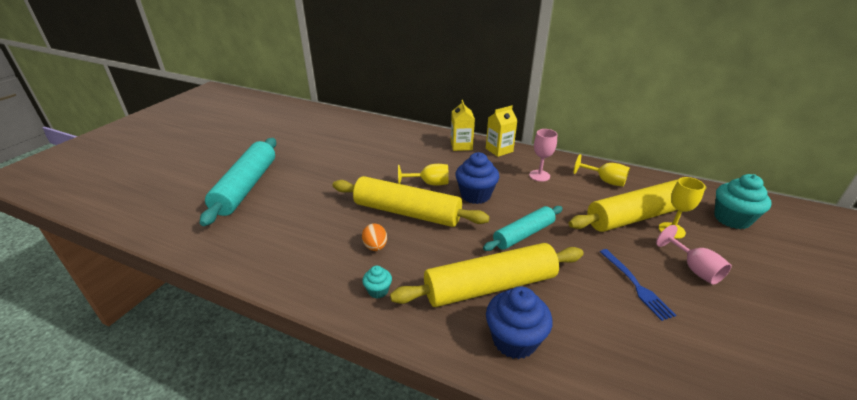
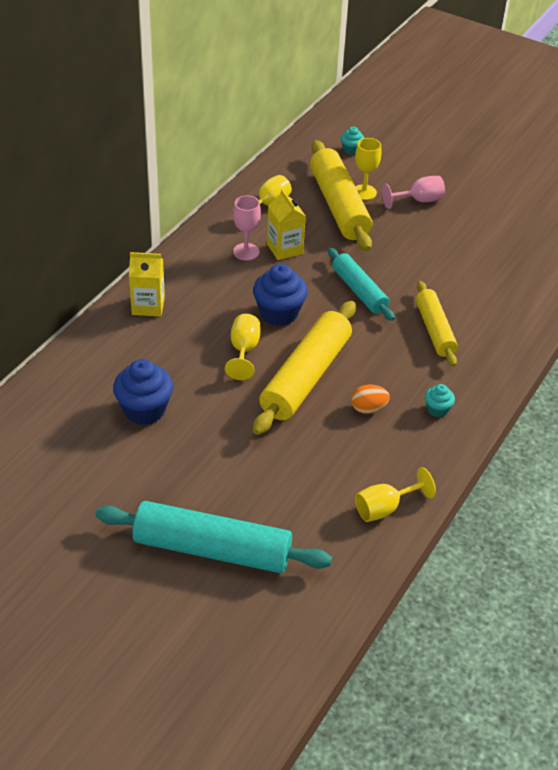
camera: 85 degrees left, 10 degrees up
yellow rolling pin [390,243,584,307] -> yellow rolling pin [416,281,458,367], size x0.62
yellow carton [486,105,518,157] -> yellow carton moved to [267,189,306,260]
blue cupcake [486,286,552,359] -> blue cupcake moved to [113,359,173,425]
blue fork [600,249,676,321] -> none
turquoise cupcake [714,174,772,229] -> turquoise cupcake [341,127,364,155], size x0.52
none -> yellow goblet [355,467,436,522]

